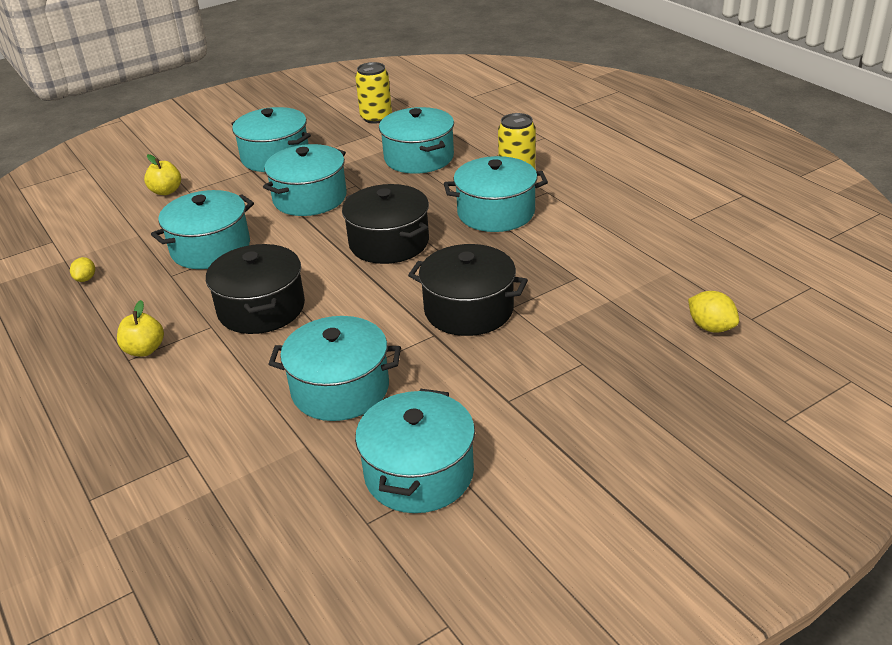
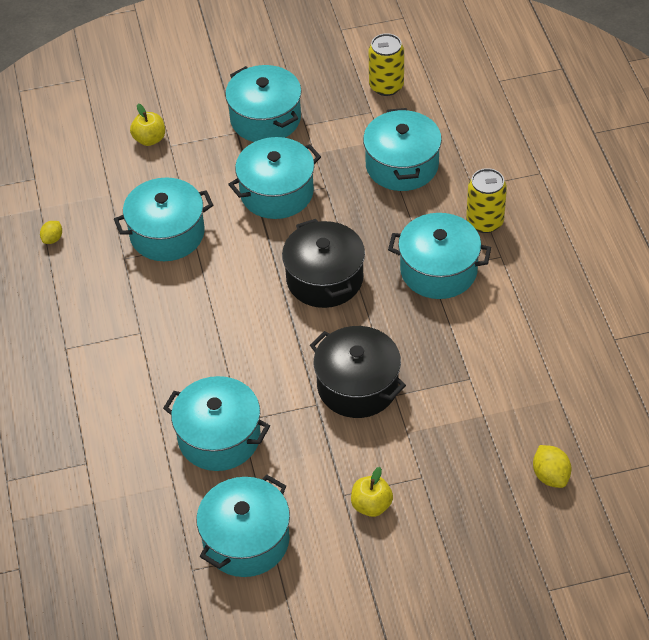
camera: 20 degrees right, 15 degrees up
yellow apple [117,300,164,356] -> yellow apple moved to [351,467,393,517]
black pot [206,244,305,334] -> none

